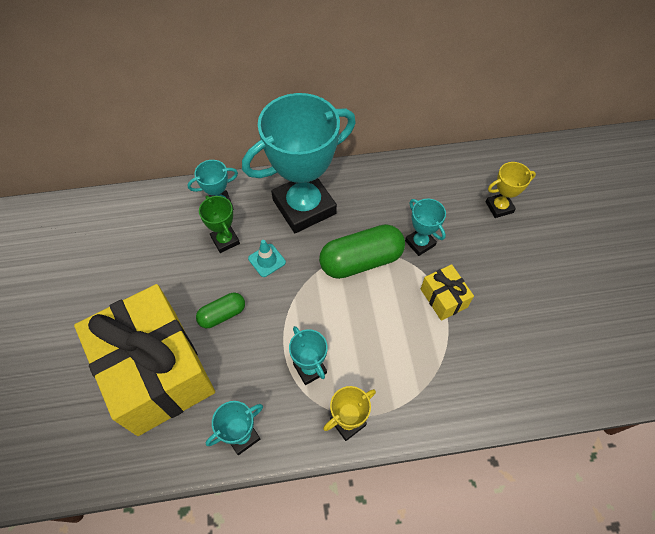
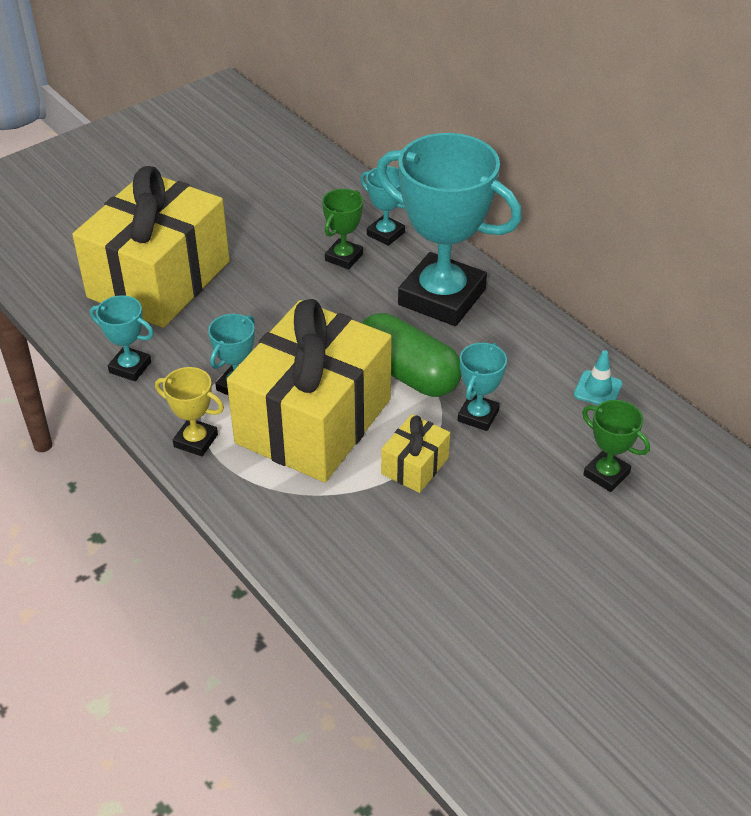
camera: 60 degrees right, 15 degrees down
green capsule [196,293,245,328] -> none
turquoise traffic cone [248,240,286,277] -> turquoise traffic cone moved to [574,350,623,405]
yellow trophy [486,162,536,218] -> green trophy [582,400,650,492]
none -> yellow gift [227,299,392,482]

